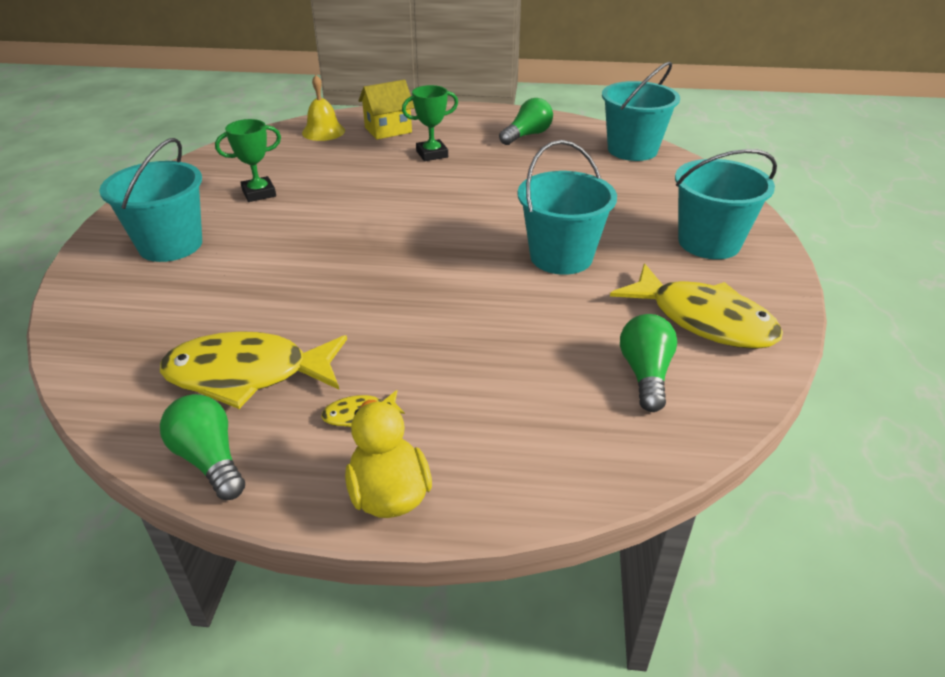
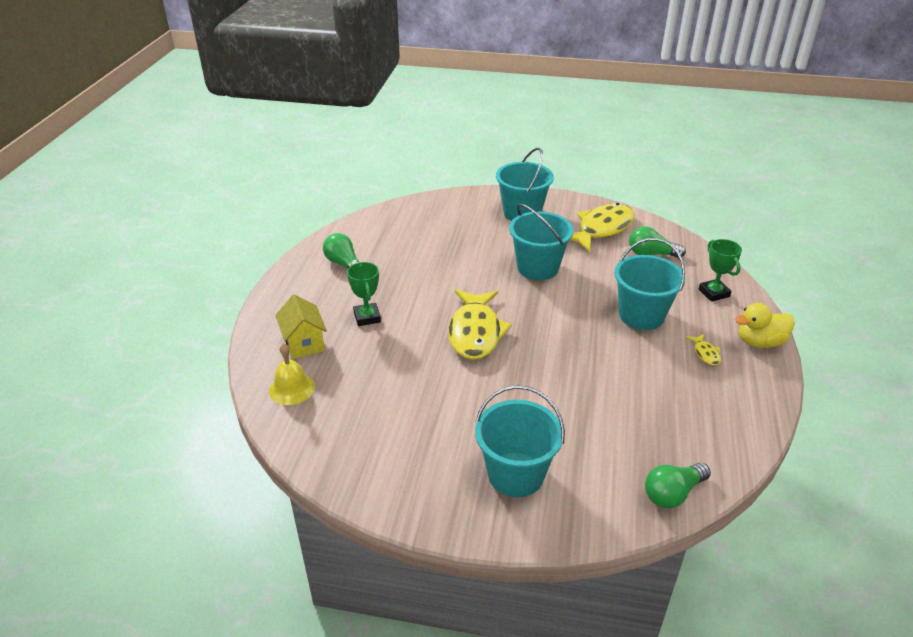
camera: 85 degrees left, 0 degrees up
yellow fish [160,331,347,409] -> yellow fish moved to [448,290,512,360]
green light bulb [160,394,245,500] -> green light bulb moved to [645,463,711,508]
green trophy [215,119,281,202] -> green trophy moved to [699,239,742,302]
turquoise bucket [602,61,680,161] -> turquoise bucket moved to [614,238,685,330]

